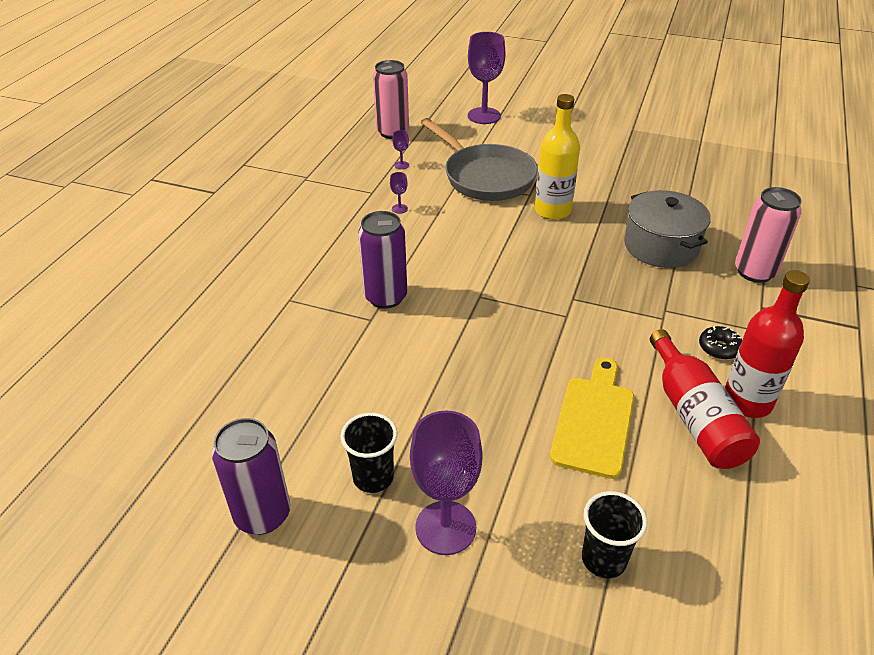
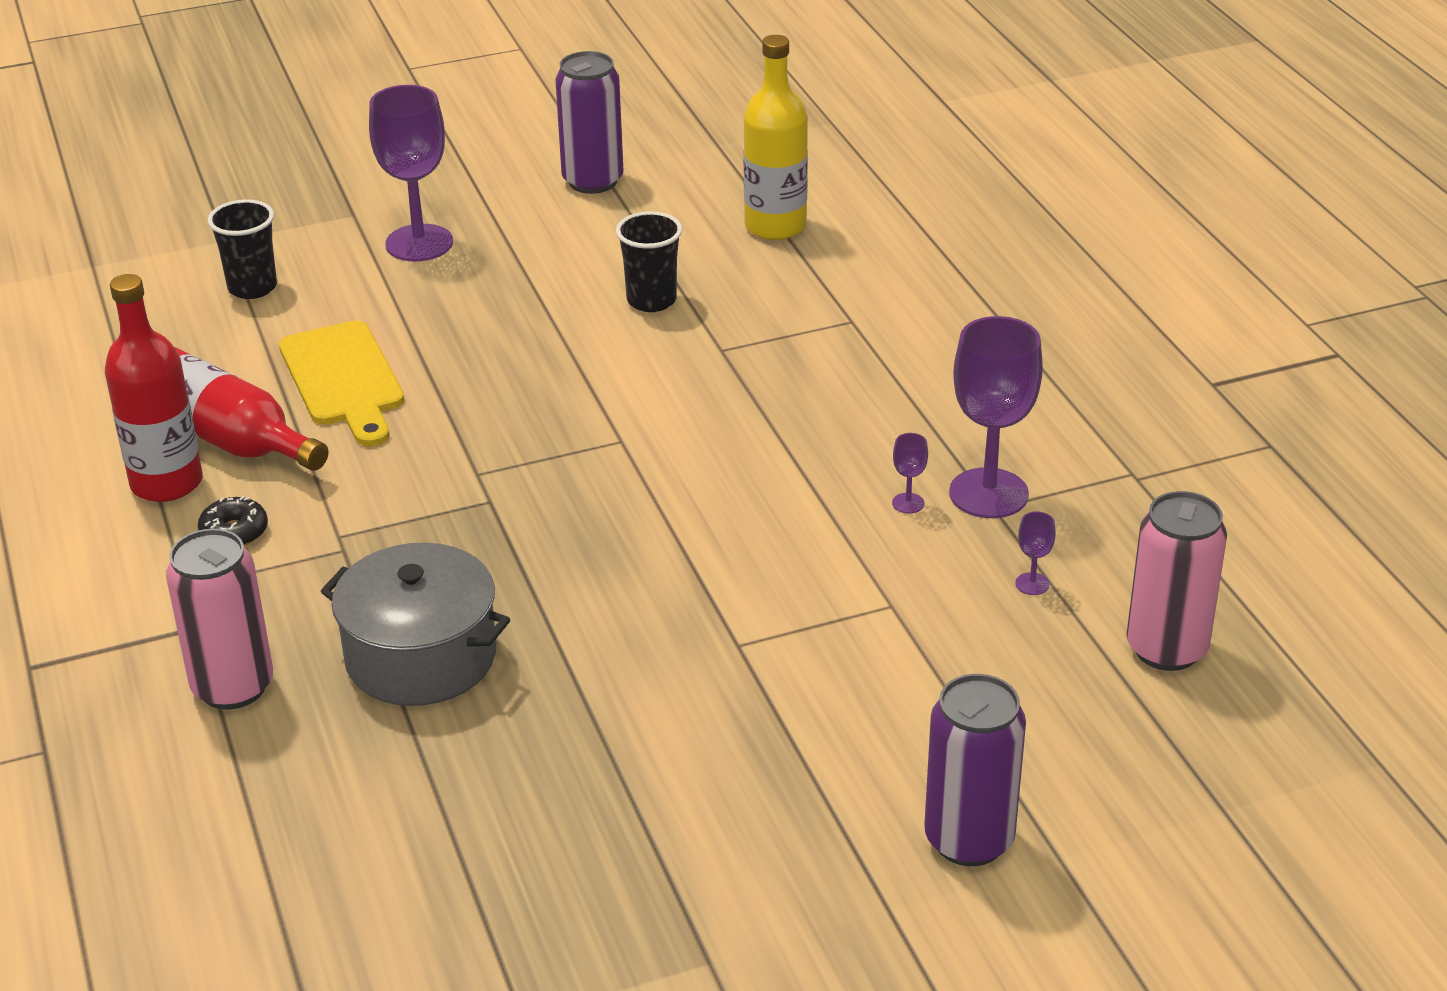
camera: 140 degrees right, 5 degrees down
black cup [340,413,397,493] -> black cup moved to [616,211,682,312]
purple can [358,211,407,309] -> purple can moved to [924,674,1026,866]
grey pan [421,118,538,201] -> none
purple goblet [468,32,506,124] -> purple goblet moved to [949,316,1043,518]
yellow bottle [535,94,580,220] -> yellow bottle moved to [744,35,808,240]

